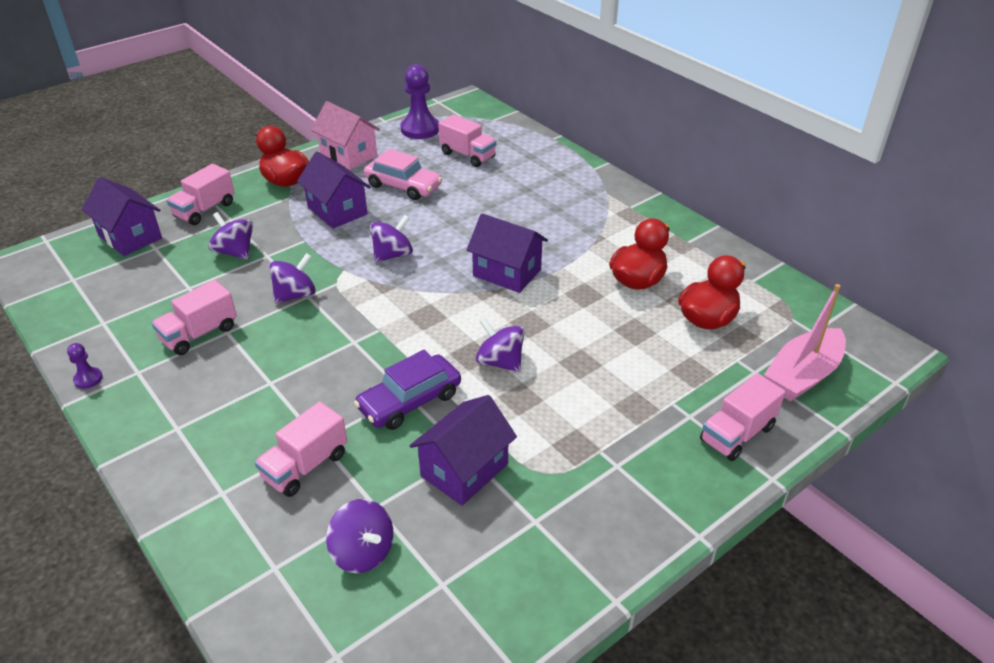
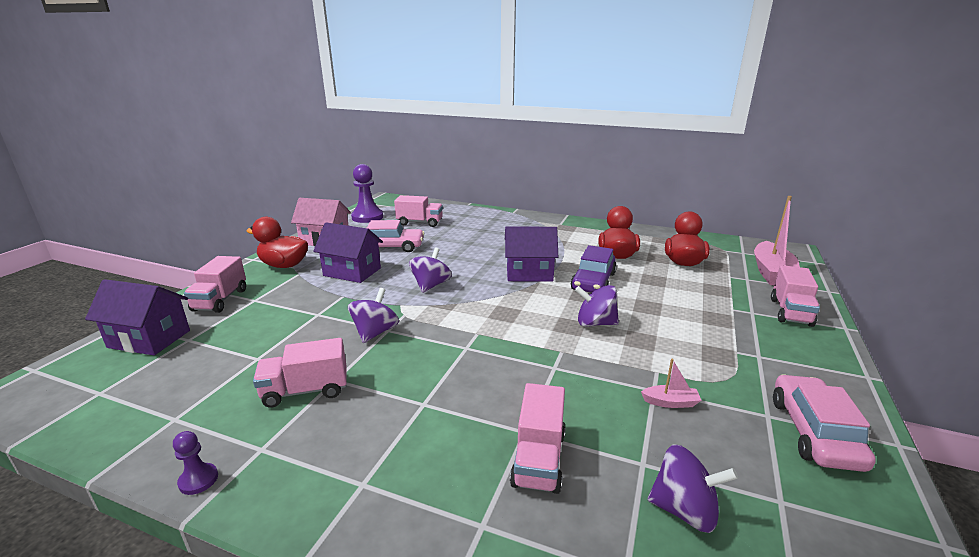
camera: 30 degrees left, 15 degrees down
pink truck [151,280,237,355] -> pink truck turned 60 degrees clockwise [253,338,347,408]
purple spinning top [208,212,253,260] -> none
purple car [354,350,461,430] -> purple car moved to [571,245,617,293]
purple house [409,395,517,506] -> pink boat [641,358,702,408]
none -> pink car [773,374,876,472]

